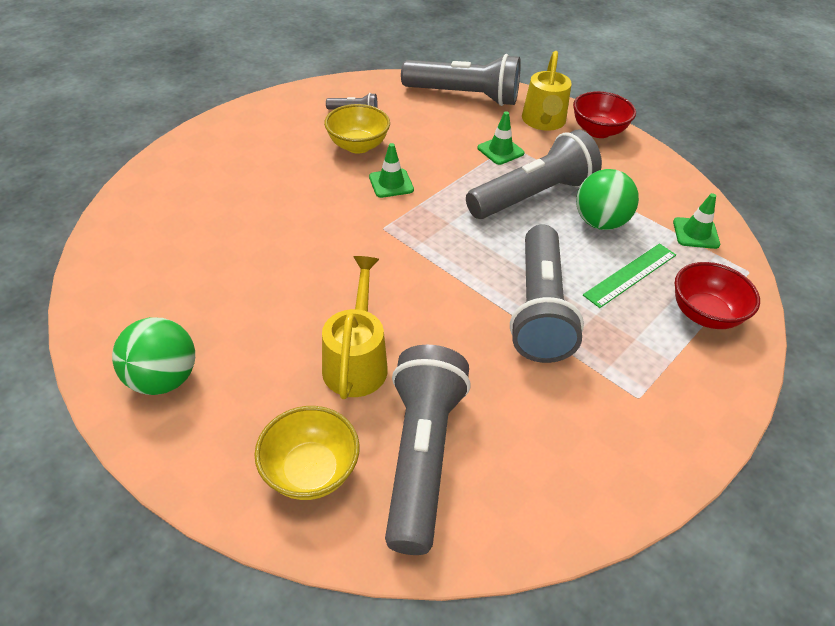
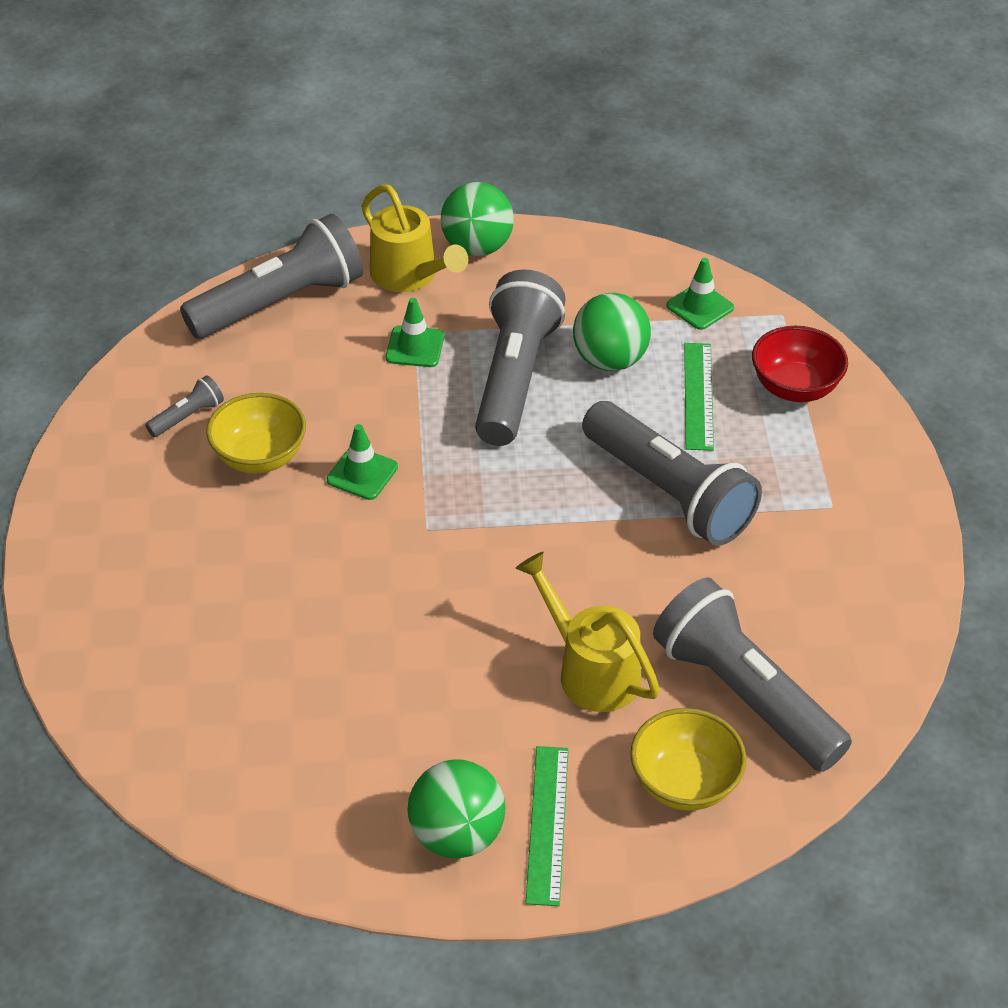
camera: 45 degrees left, 0 degrees up
red bowl [573,91,636,138] -> green ball [441,182,514,256]
none -> green ruler [525,746,569,906]

